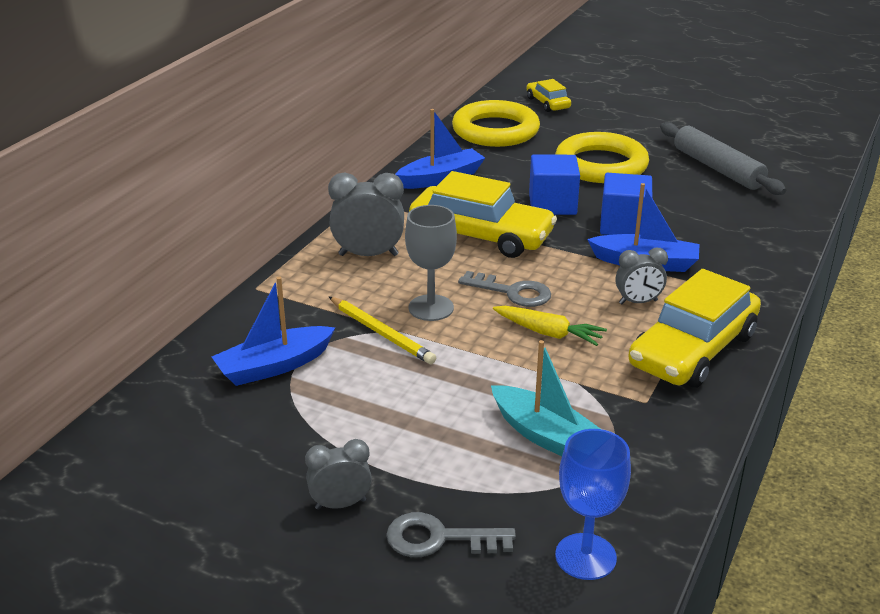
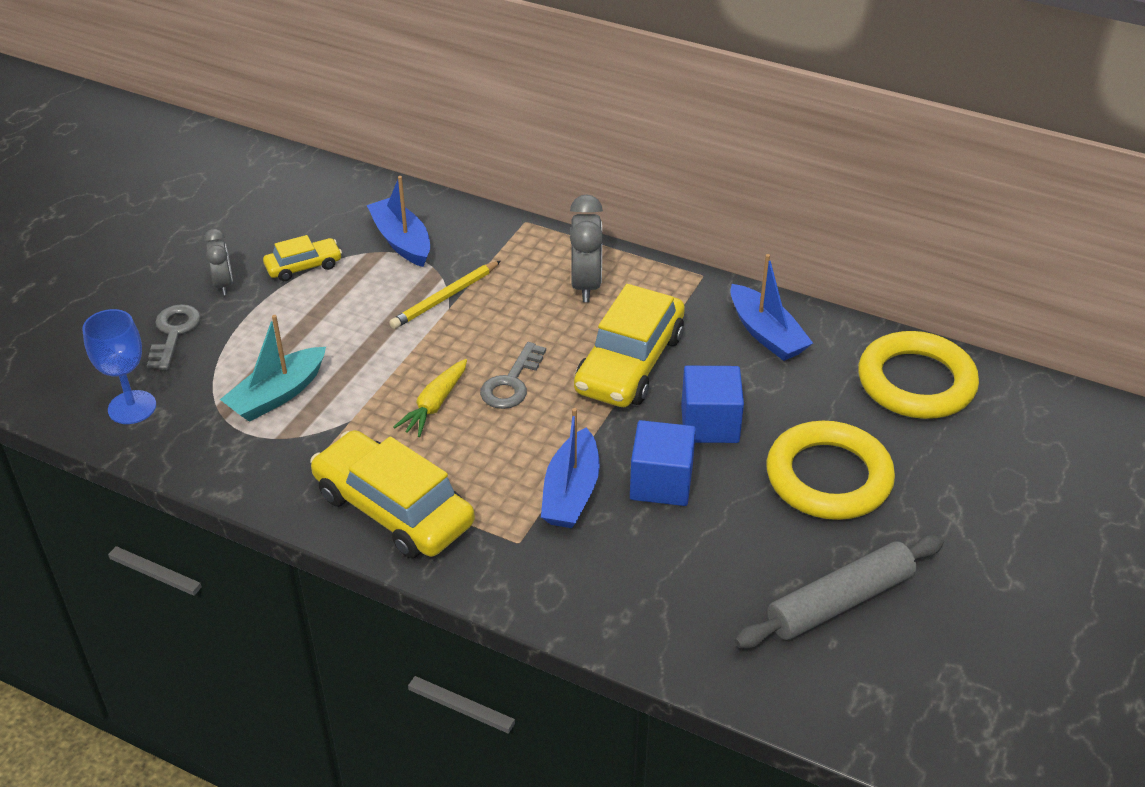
camera: 90 degrees right, 10 degrees up
grey goblet [405,205,457,321] -> none
yellow car [526,79,571,112] -> yellow car moved to [263,235,342,281]
grey clock [616,247,668,304] -> none

